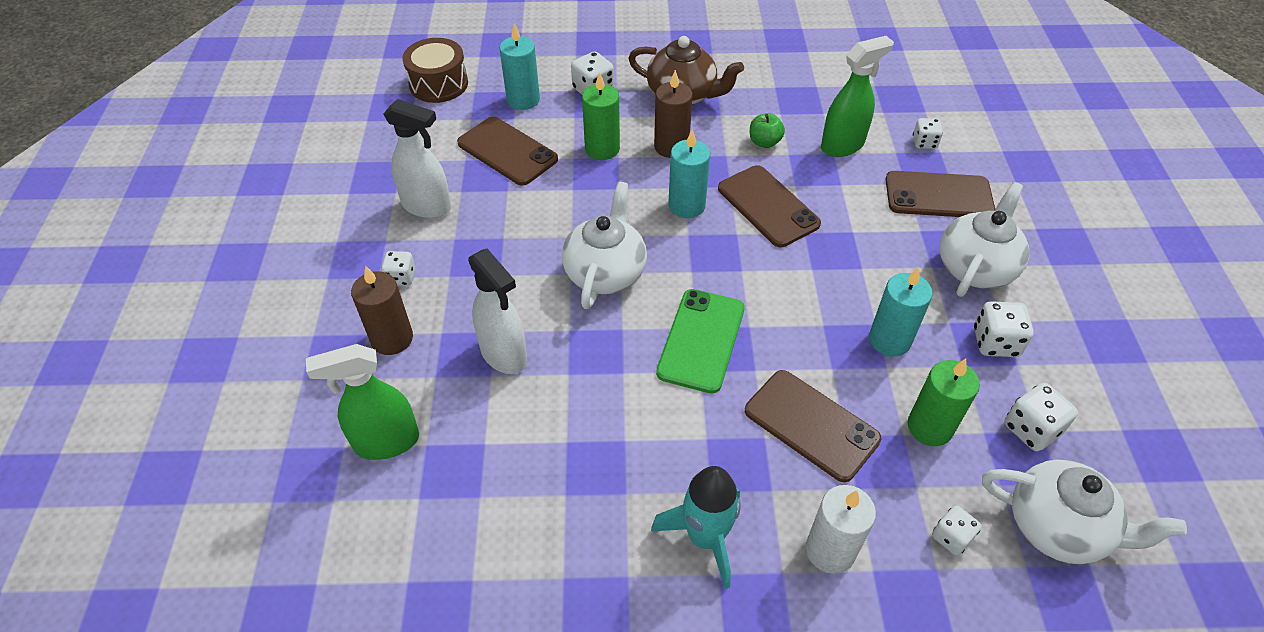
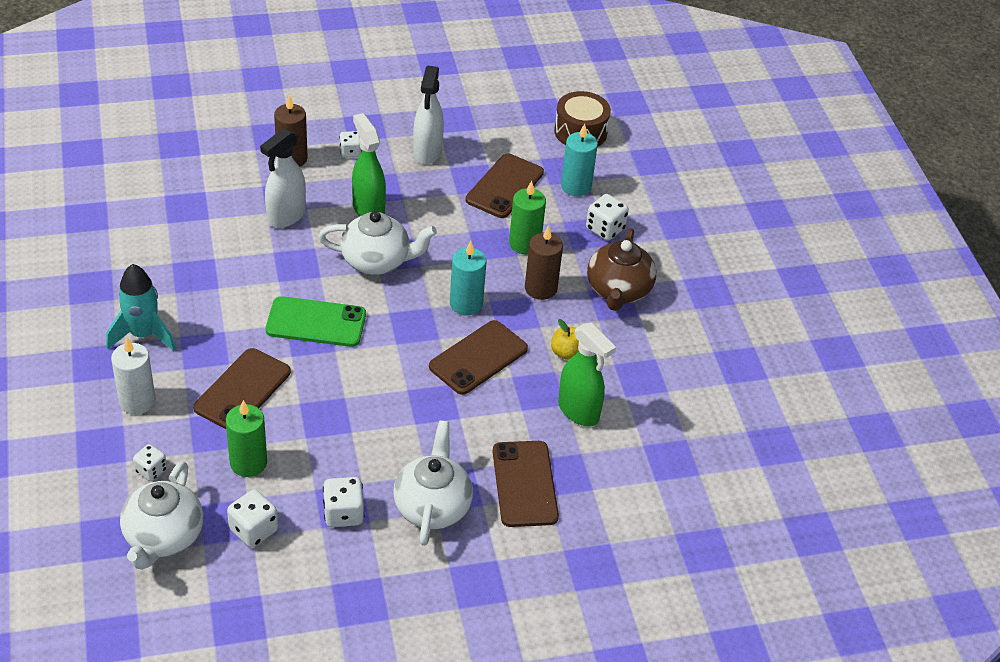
camera: 75 degrees right, 5 degrees down
green spray bottle [306,344,419,460] -> green spray bottle moved to [352,113,386,216]
green apple [750,113,785,148] -> yellow apple [551,319,579,360]
turquoise candle [869,267,933,357] -> none
white dice [913,118,943,149] -> none
white teapot [940,182,1029,297] -> white teapot turned 105 degrees counterclockwise [393,420,473,546]

